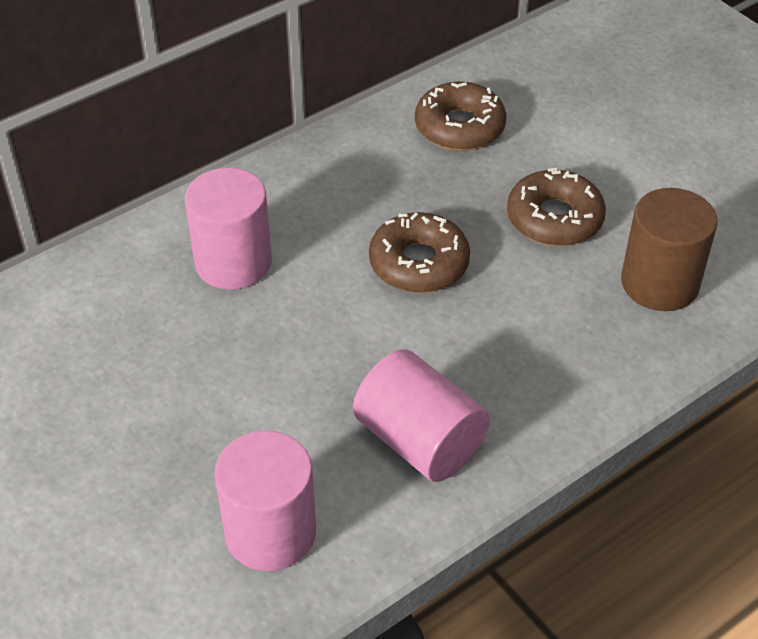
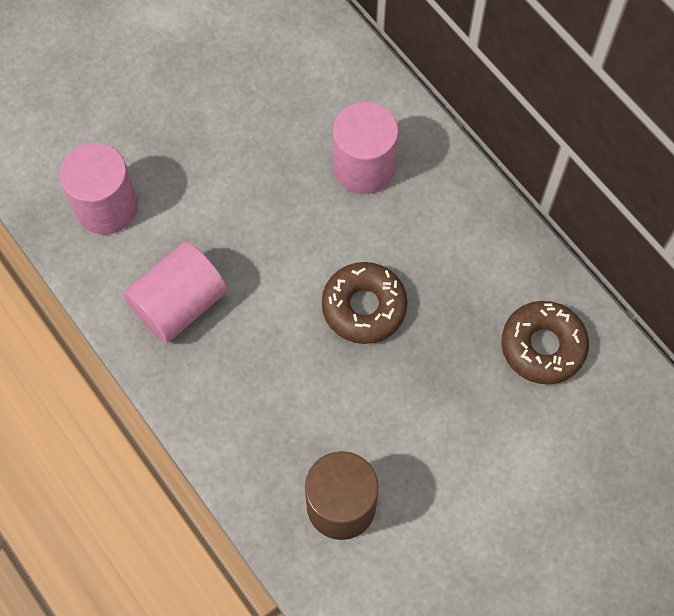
camera: 90 degrees right, 20 degrees up
brown donut [507,168,606,246] -> none

